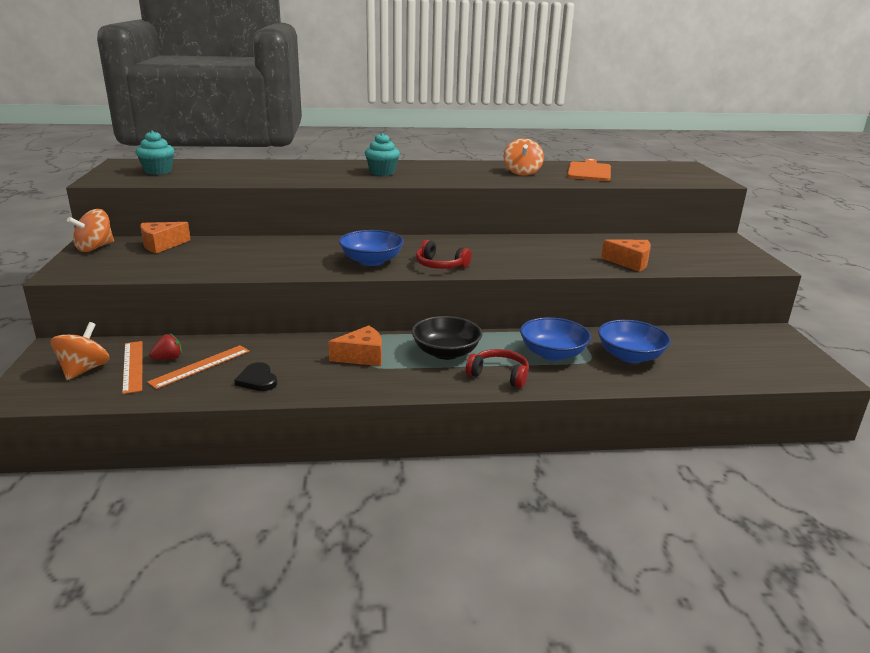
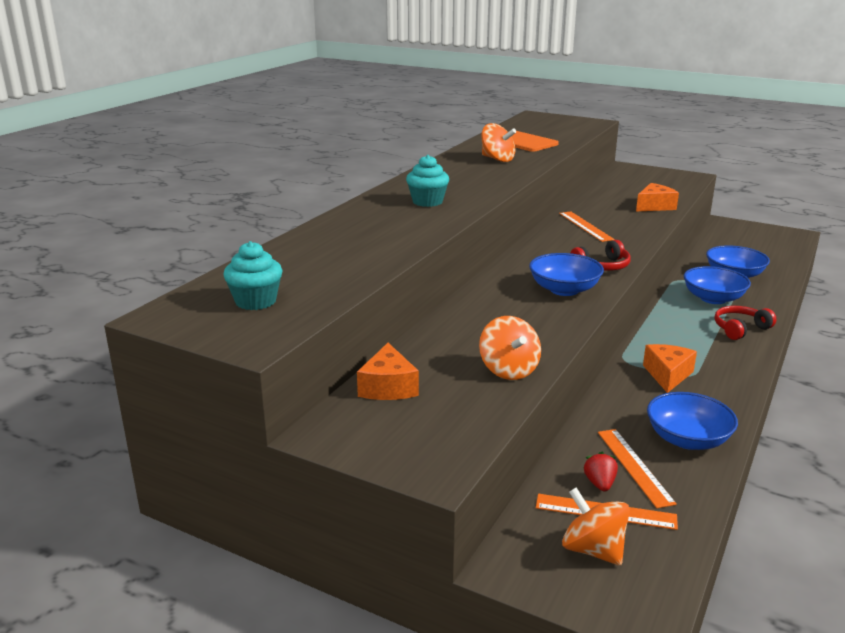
camera: 55 degrees left, 0 degrees up
orange spinning top [67,209,114,252] -> orange spinning top moved to [479,316,541,380]
black heart [234,362,277,391] -> blue bowl [647,392,738,450]
black bowl [412,316,482,360] -> none
none -> orange ruler [559,211,615,242]

